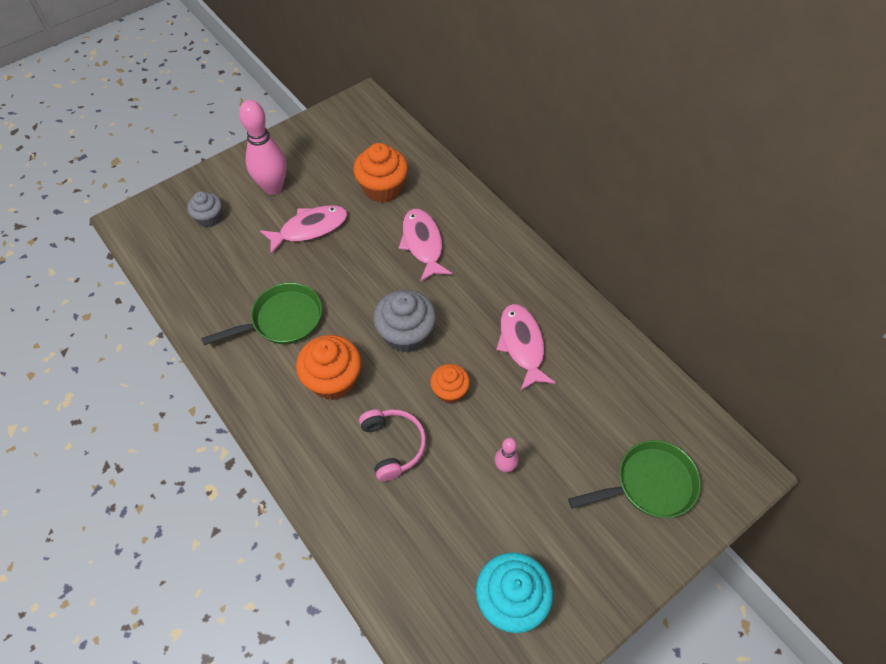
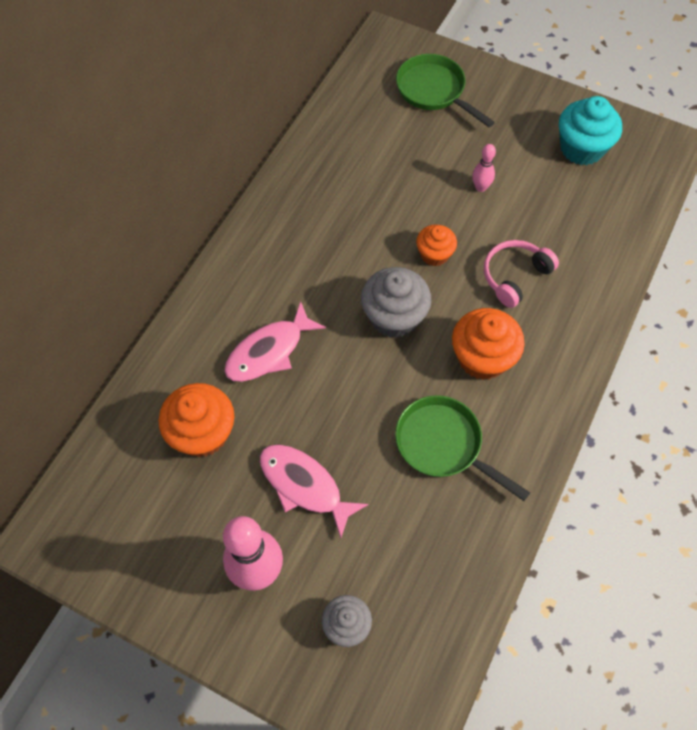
camera: 115 degrees left, 5 degrees up
pink fish [496,304,556,391] -> none

